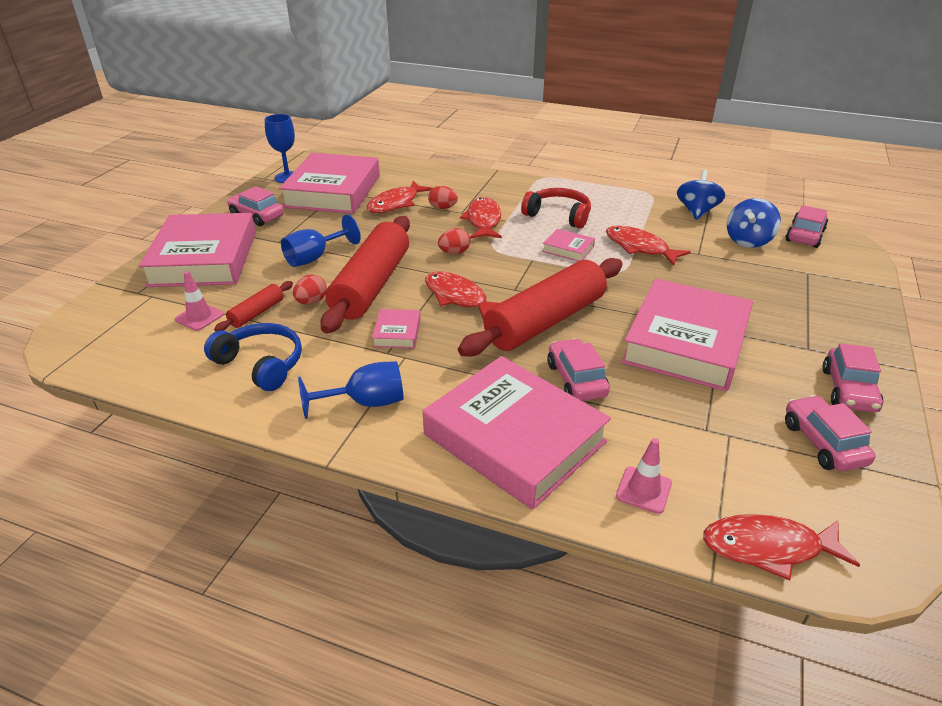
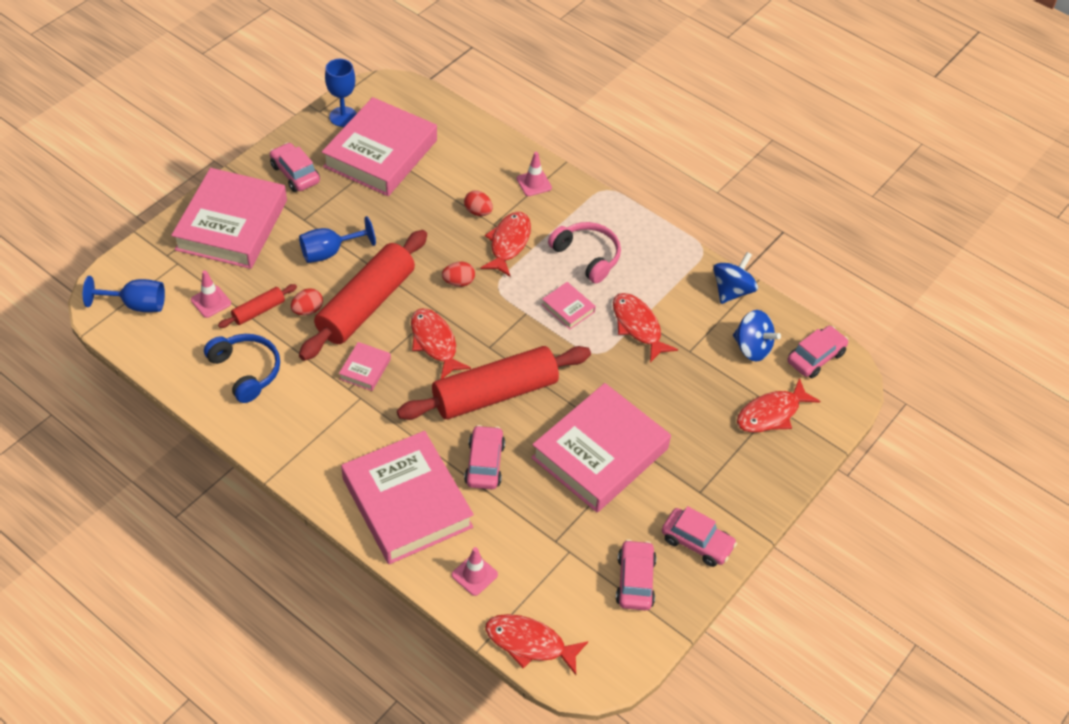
camera: 15 degrees right, 15 degrees up
blue goblet [298,361,404,419] -> blue goblet moved to [83,276,165,312]
red fish [367,181,433,213] -> red fish moved to [737,378,820,433]
red headphones [521,188,591,229] -> pink headphones [548,222,621,283]
blue spinning top [727,198,781,248] -> blue spinning top turned 105 degrees counterclockwise [733,310,781,361]
pink car [823,343,883,412] -> pink car turned 90 degrees counterclockwise [662,506,737,567]
none -> pink traffic cone [517,152,552,196]

